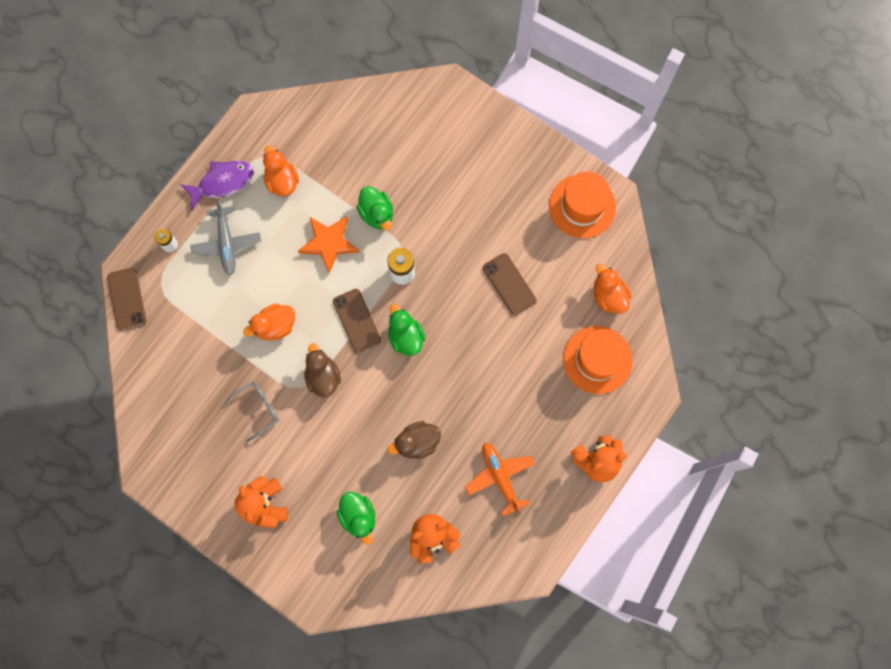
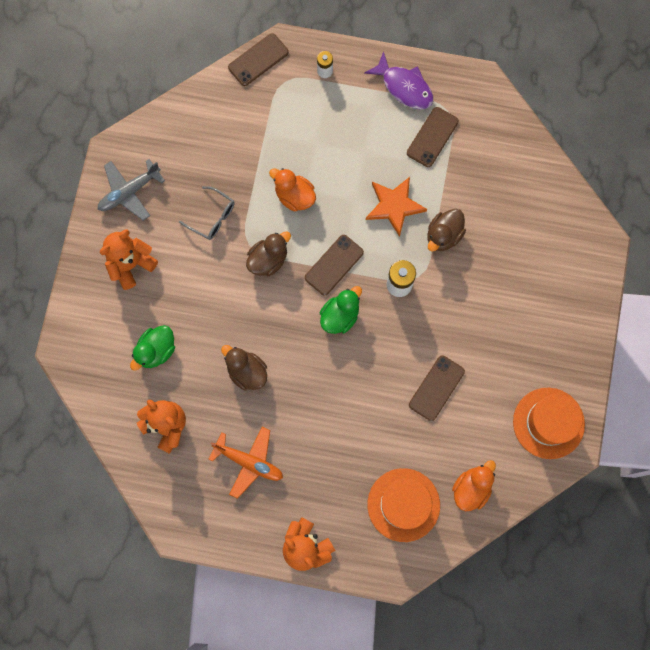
camera: 65 degrees right, 0 degrees up
grey plane [190,201,261,275] -> grey plane moved to [98,159,165,221]
orange duck [263,145,299,196] -> brown phone [407,107,459,167]
green duck [357,186,393,230] -> brown duck [427,209,466,252]
orange plane [465,443,535,517] -> orange plane turned 75 degrees clockwise [209,427,283,499]

